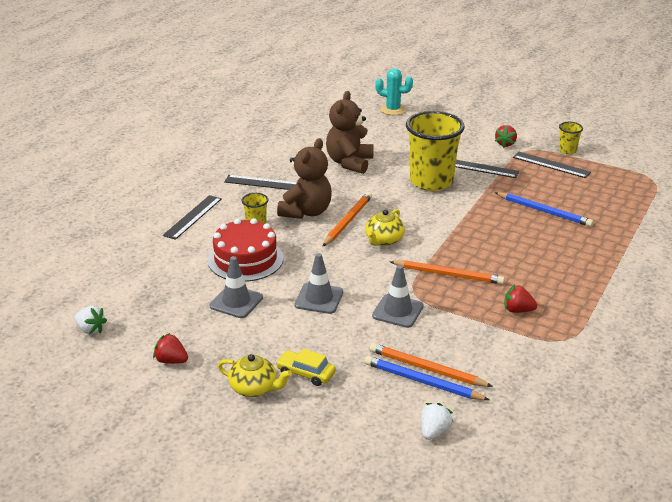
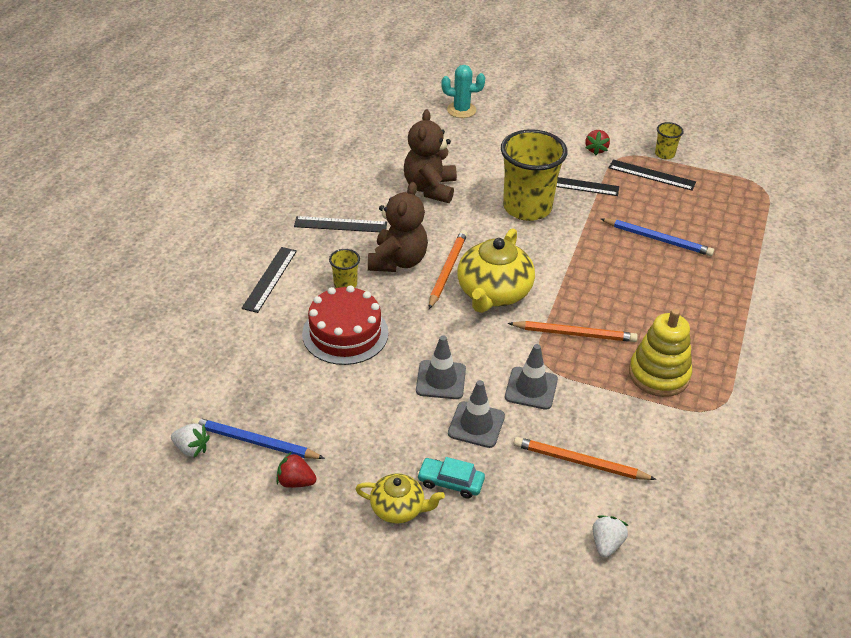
camera: 10 degrees left, 10 degrees up
grey traffic cone [210,256,263,318] -> grey traffic cone moved to [448,380,505,448]
yellow car [276,349,336,386] -> turquoise car [417,457,485,499]
blue pencil [364,356,489,400] -> blue pencil moved to [191,417,325,459]
yellow teapot [365,209,405,246] -> yellow teapot [457,228,535,313], size x1.74
red strawberry [504,285,537,313] -> yellow stacking toy [629,309,692,397]

